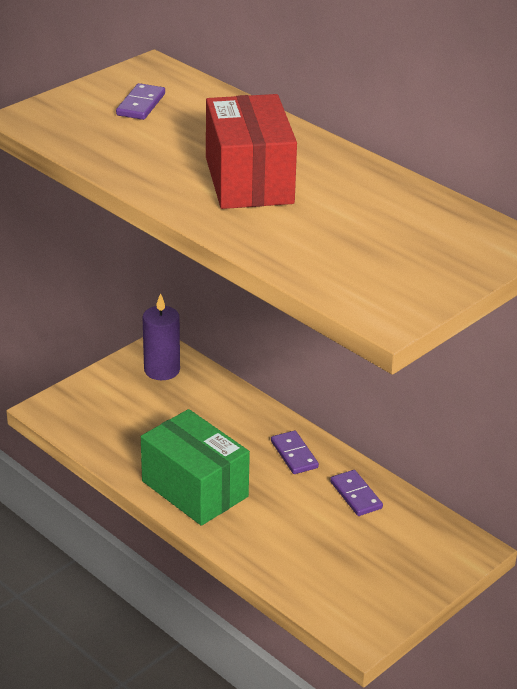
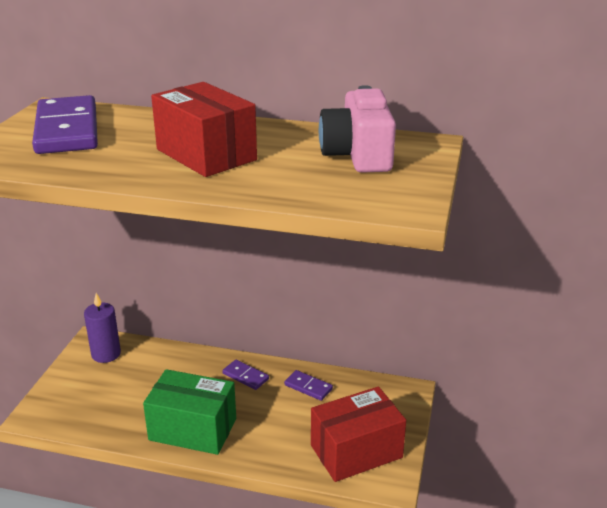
camera: 30 degrees left, 5 degrees down
purple domino [116,83,165,120] -> purple domino [32,95,98,154], size x2.21
none -> red box [311,386,406,482]
none -> pink camera [319,85,396,173]

